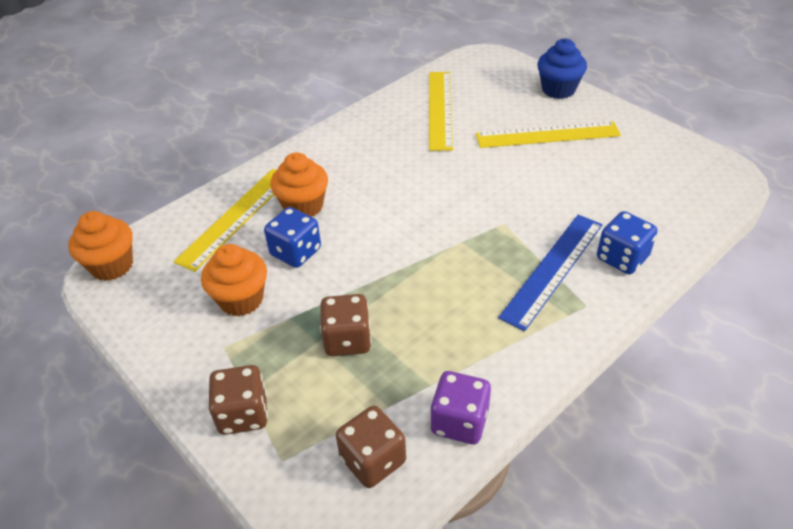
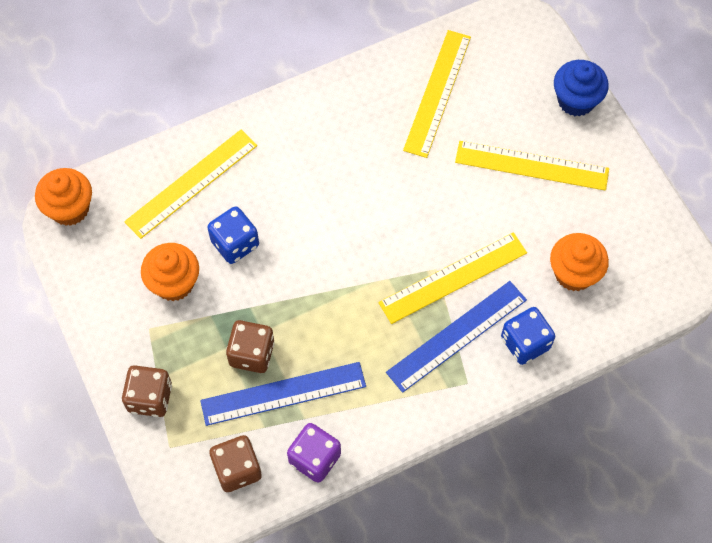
camera: 15 degrees right, 20 degrees up
orange cupcake [270,152,328,217] -> orange cupcake moved to [550,233,609,291]
none -> blue ruler [200,362,366,426]
none -> yellow ruler [378,232,527,324]

